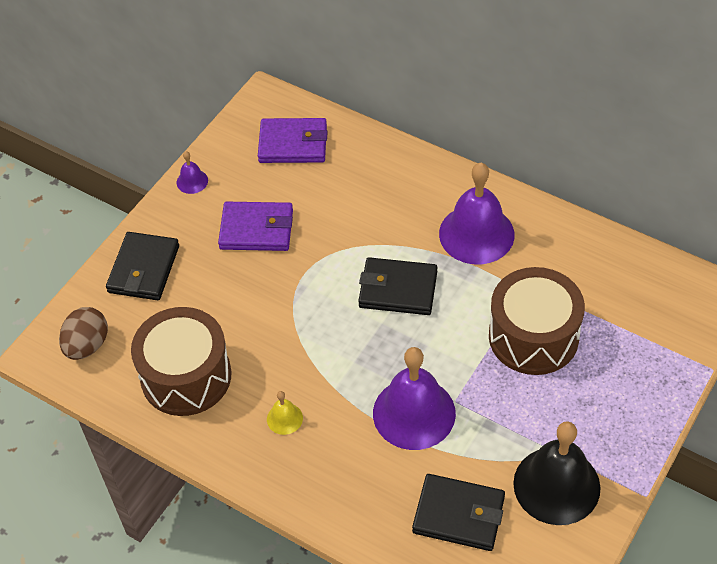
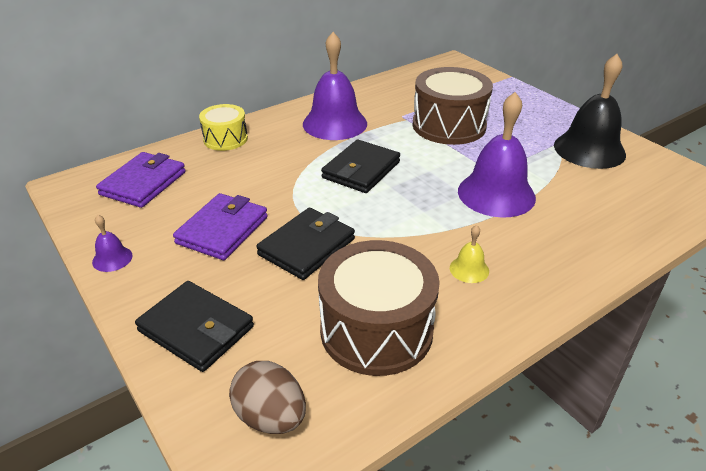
camera: 70 degrees left, 15 degrees down
black wallet [412,474,505,551] -> black wallet moved to [256,208,355,280]
none -> yellow drum [199,104,248,151]

